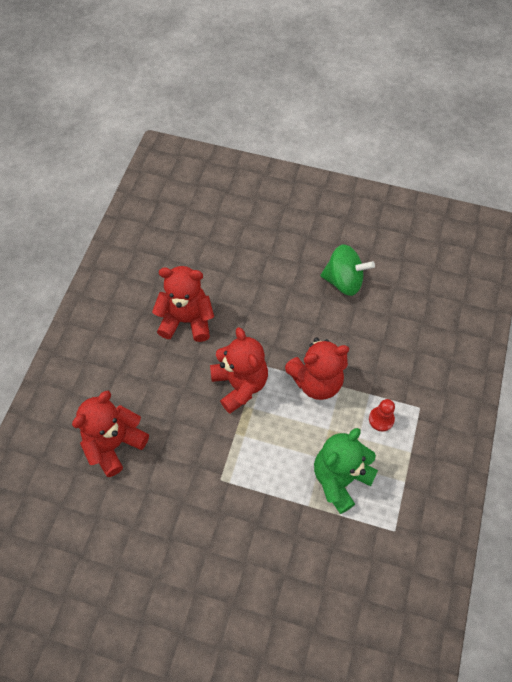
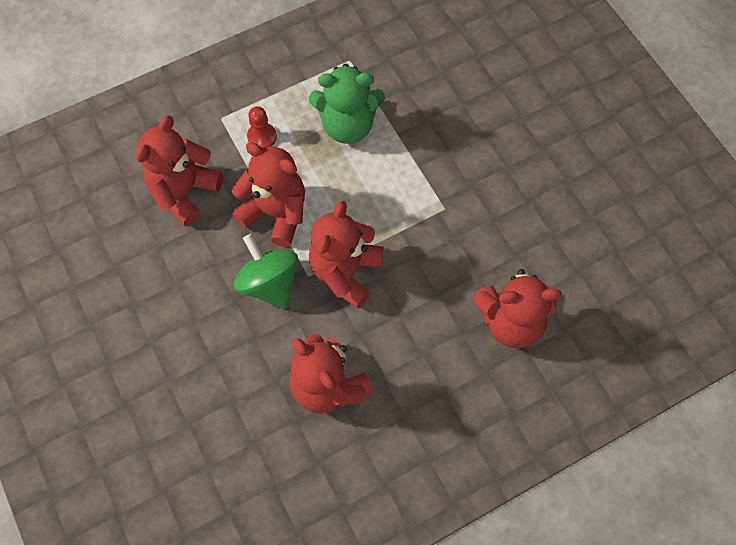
camera: 135 degrees left, 5 degrees up
green spinning top [321,244,375,296] -> green spinning top moved to [234,234,298,309]
none -> red teddy bear [136,115,223,226]

